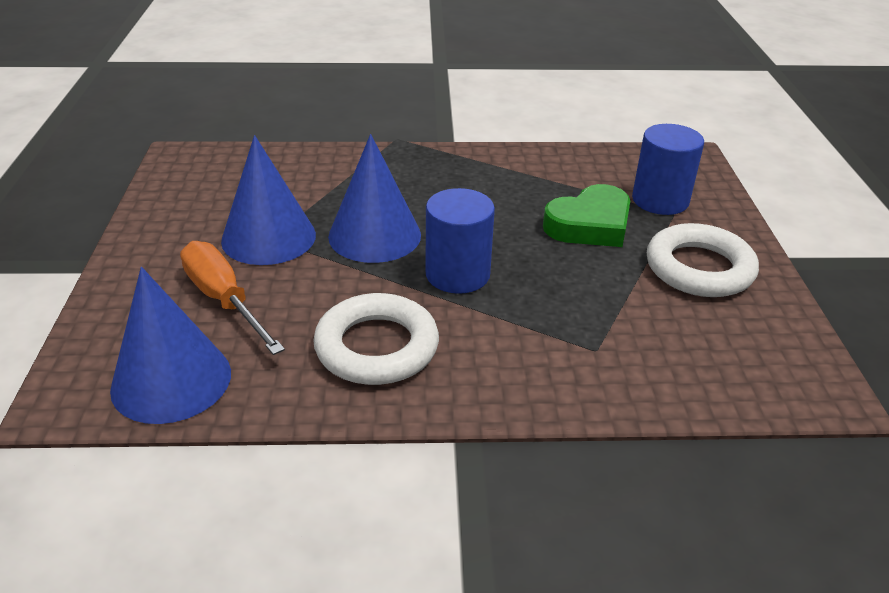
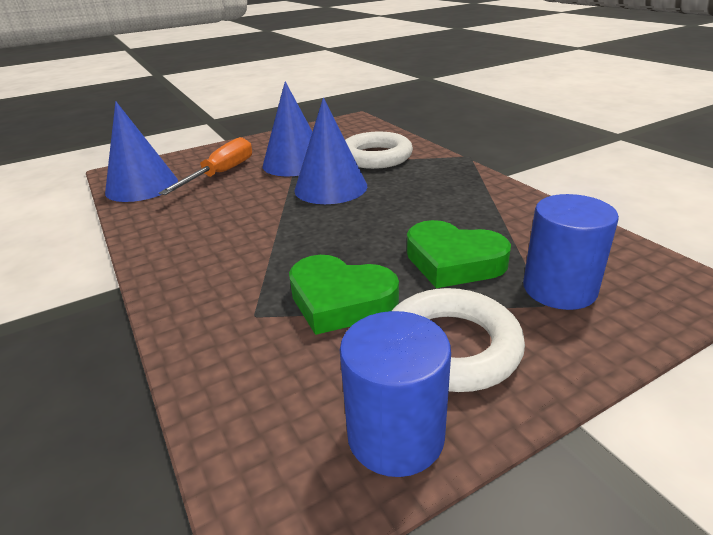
camera: 65 degrees right, 5 degrees down
white ring [313,293,439,385] -> white ring moved to [345,132,413,169]
blue cylinder [425,188,495,294] -> blue cylinder moved to [340,311,451,477]
none -> green heart [289,255,399,335]

